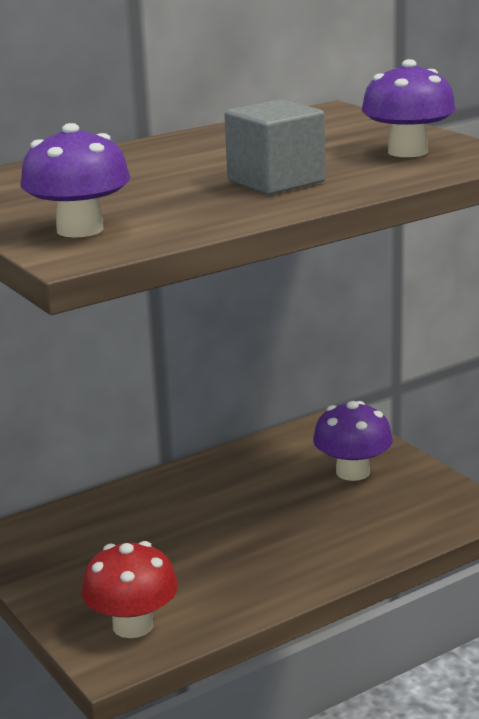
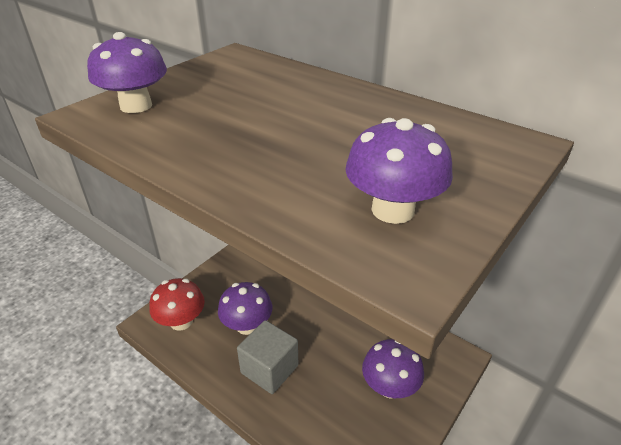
camera: 70 degrees right, 15 degrees up
grey cube [224,99,325,195] -> grey cube moved to [237,320,298,394]
none -> purple mushroom [218,282,272,335]

